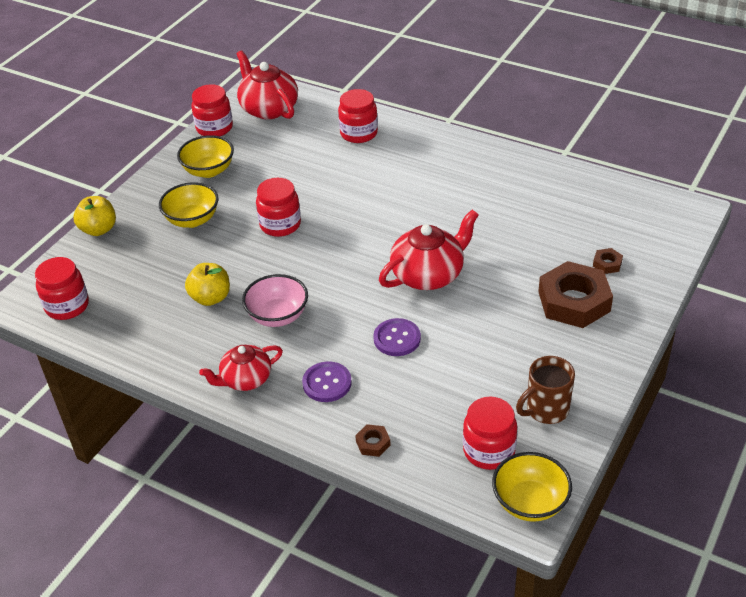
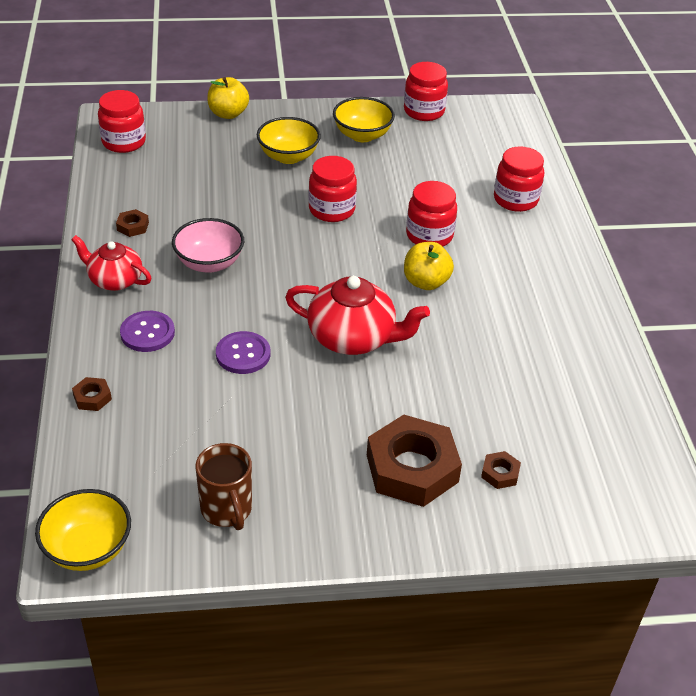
camera: 50 degrees right, 0 degrees up
yellow apple [185,263,230,306] -> yellow apple moved to [404,242,454,290]
red teapot [236,50,298,119] -> none
red jar [463,397,517,470] -> red jar moved to [406,181,457,247]
brown mug [516,356,575,424] -> brown mug turned 135 degrees counterclockwise [195,443,252,530]
none -> brown nut [116,209,149,237]

